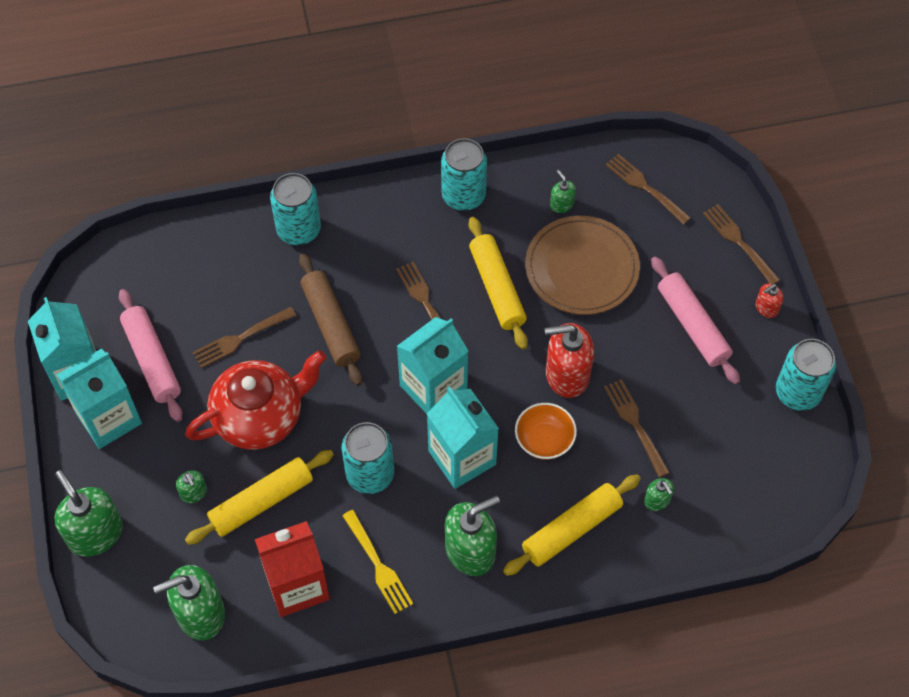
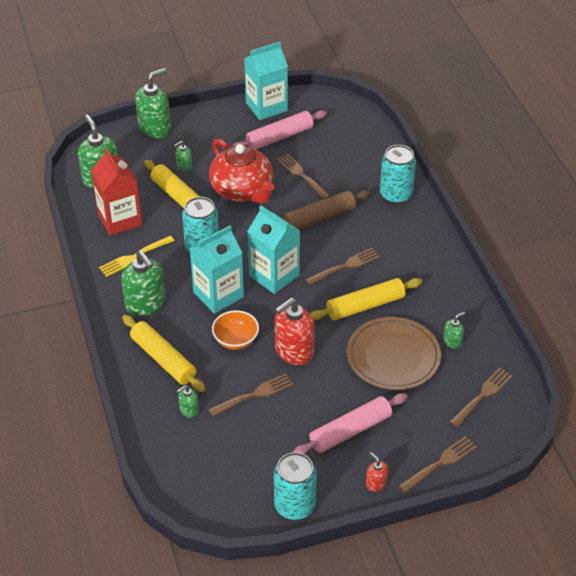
camera: 85 degrees right, 15 degrees down
turquoise carton [57,348,142,449] -> none
turquoise can [441,138,487,211] -> none
red soap dispenser [545,323,594,398] -> red soap dispenser turned 120 degrees counterclockwise [275,298,315,365]

